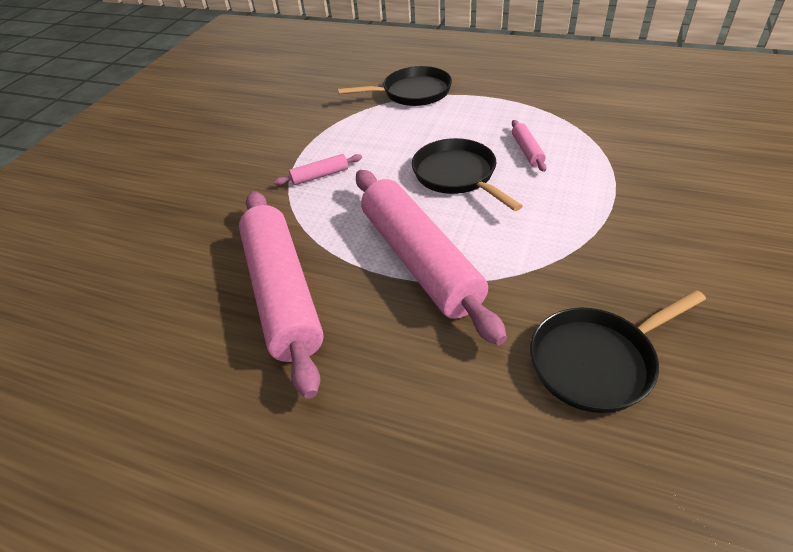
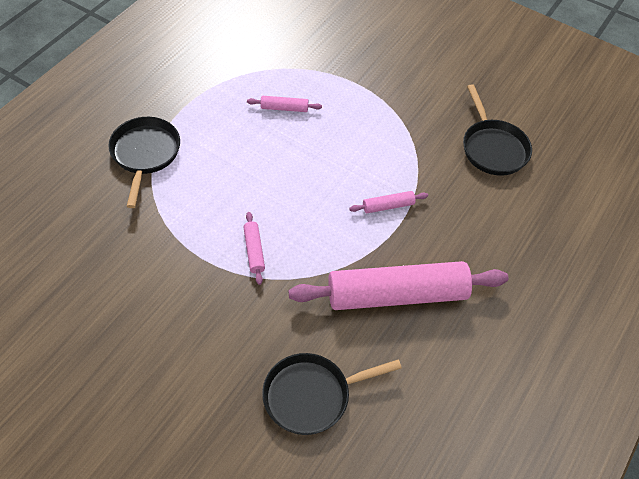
camera: 85 degrees left, 10 degrees up
pink rolling pin [356,170,507,345] -> pink rolling pin [349,191,428,213], size x0.40
black pan [412,138,522,211] -> black pan moved to [262,353,402,435]

